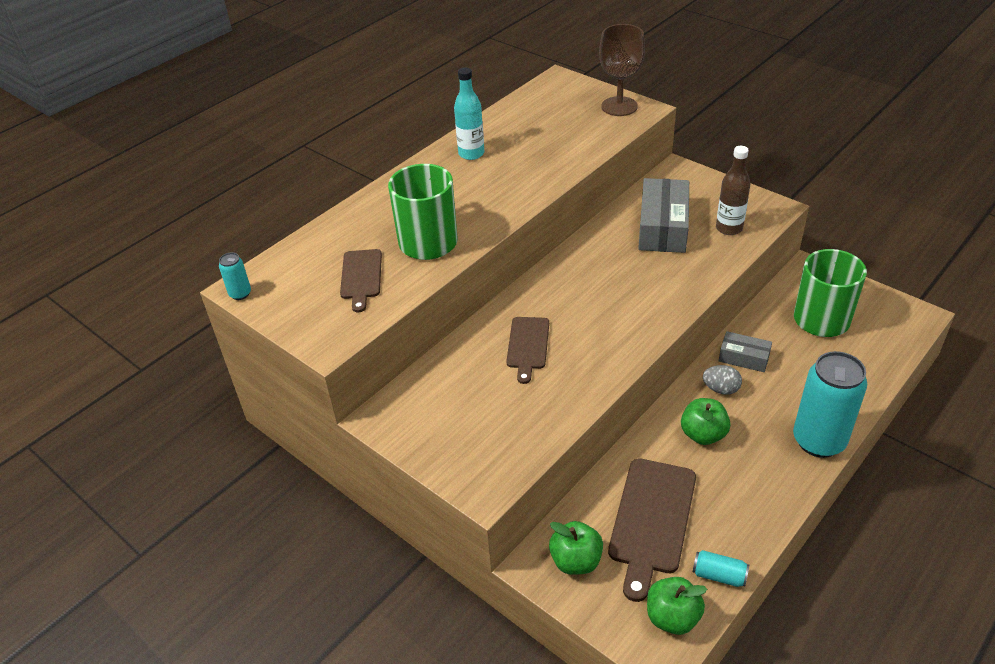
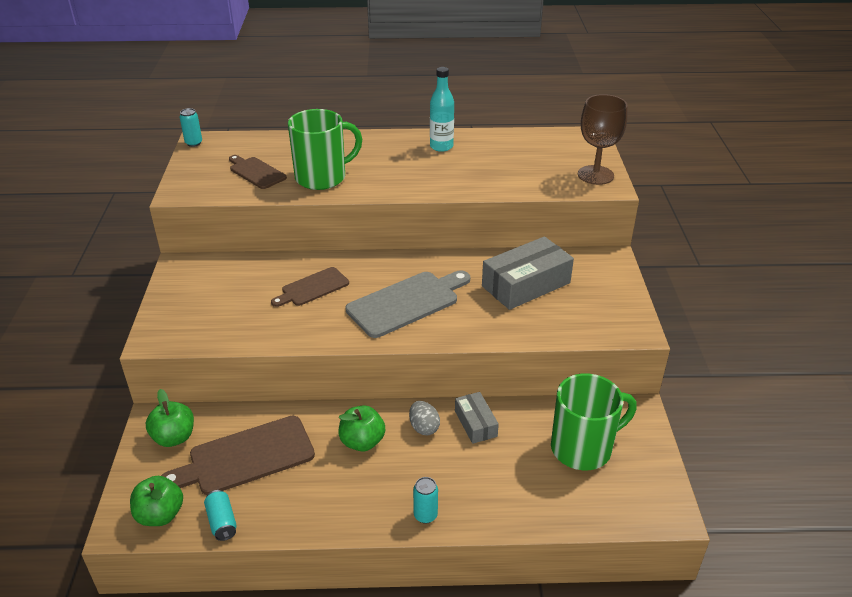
camera: 45 degrees right, 5 degrees down
brown cutting board [340,249,382,312] -> brown cutting board turned 90 degrees clockwise [229,155,287,189]
brown bottle [716,146,750,235] -> none
turquoise can [793,351,867,458] -> turquoise can [413,477,438,524], size x0.44
none -> grey cutting board [346,270,470,338]

